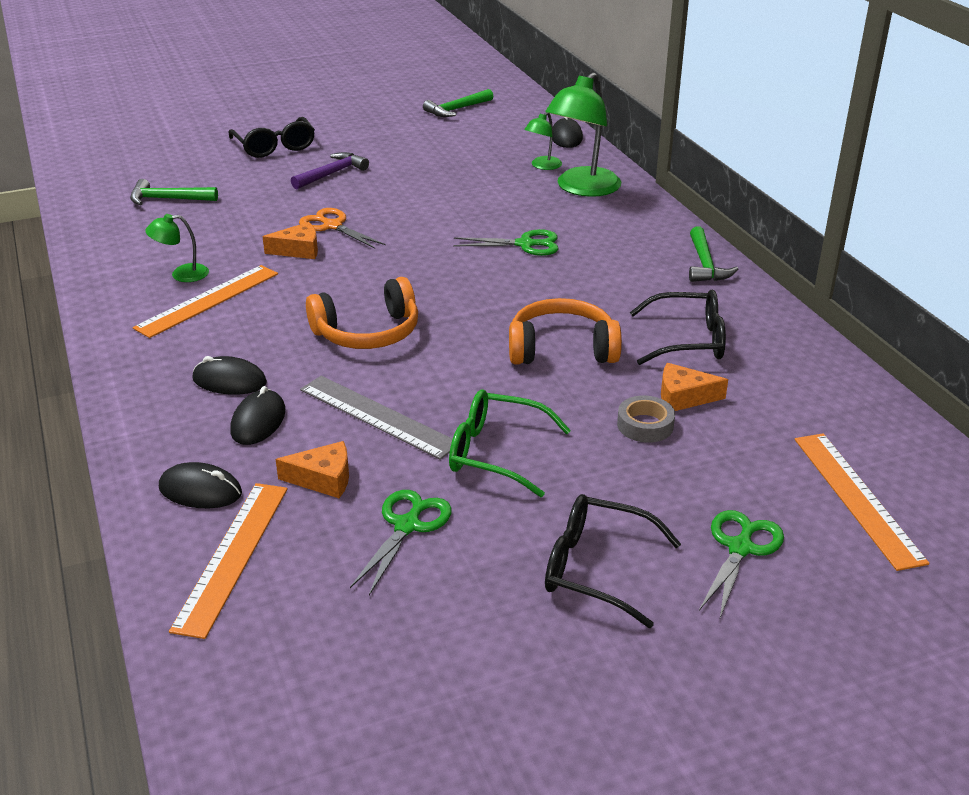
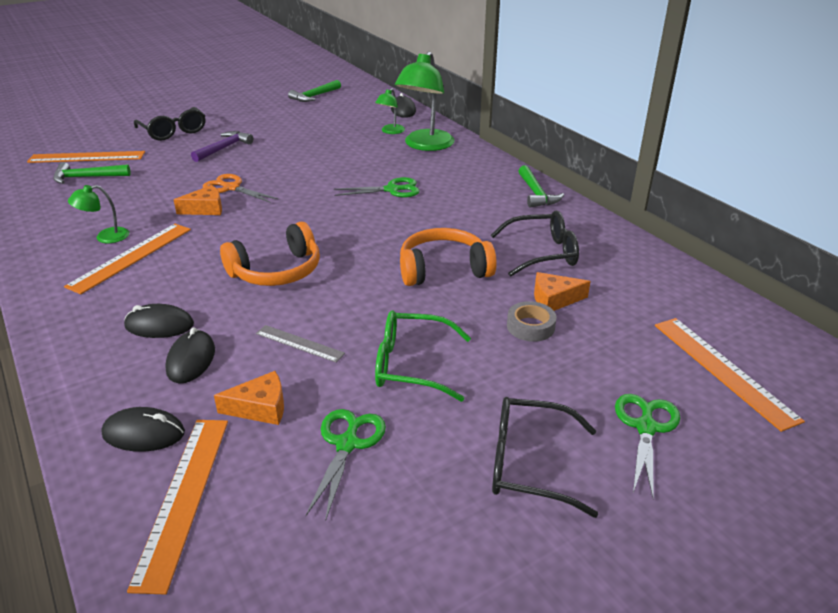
camera: 10 degrees left, 0 degrees up
grey ruler [300,376,452,460] -> grey ruler [256,325,345,363], size x0.58
none -> orange ruler [27,151,145,163]

